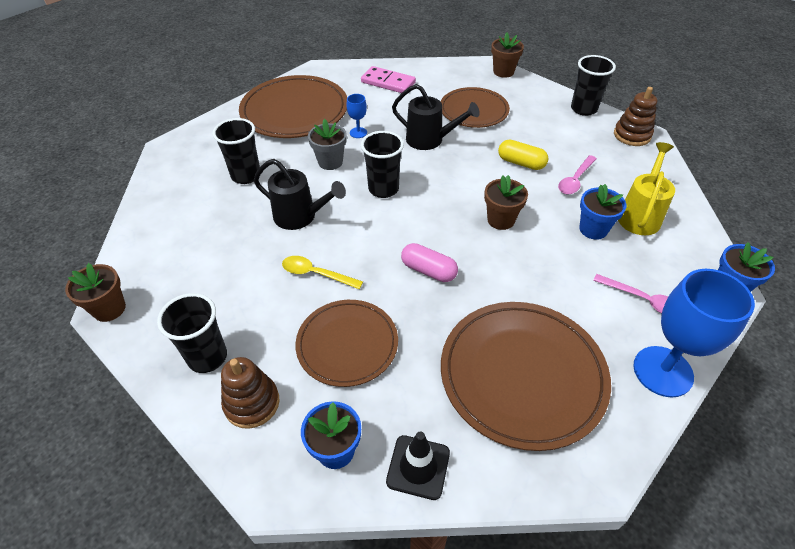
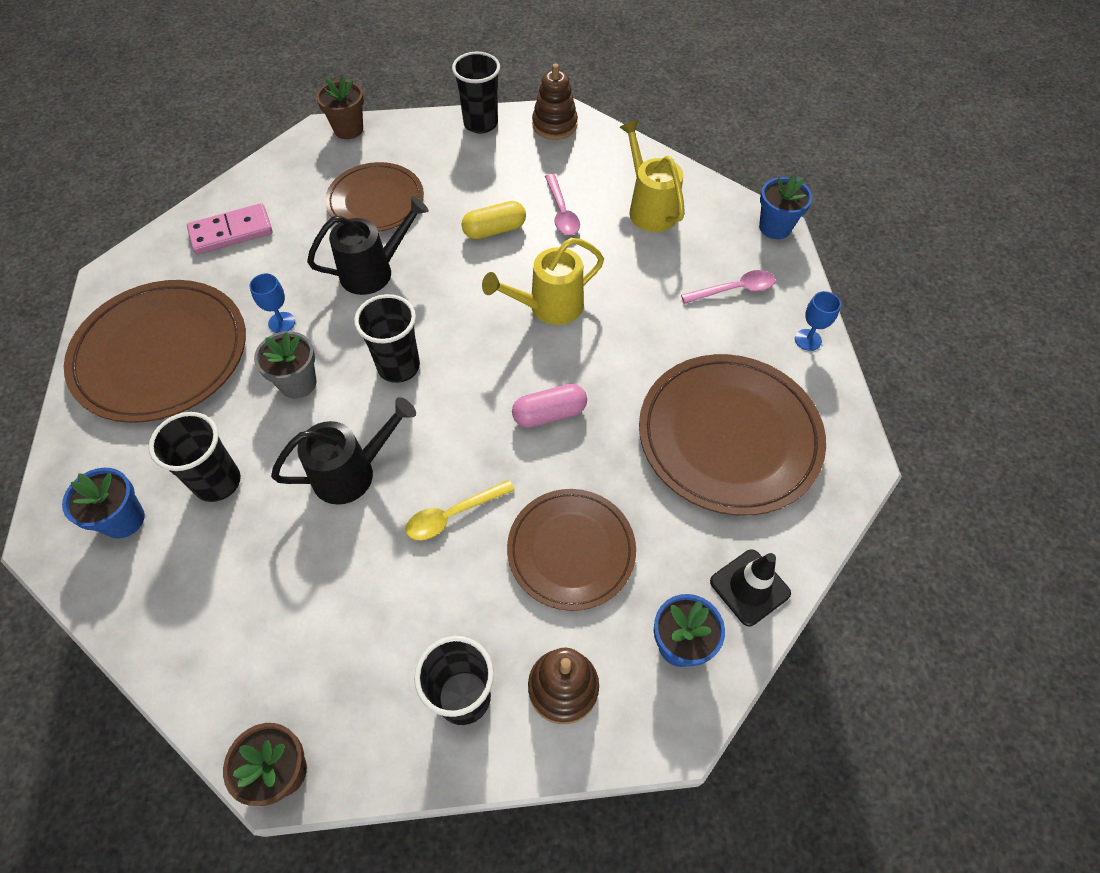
camera: 50 degrees left, 10 degrees up
brown flower pot [484,175,528,230] -> yellow watering can [482,238,604,325]
blue flower pot [579,184,626,240] -> blue flower pot moved to [62,468,145,538]
blue goblet [633,269,755,397] -> blue goblet [795,291,841,351], size x0.45

